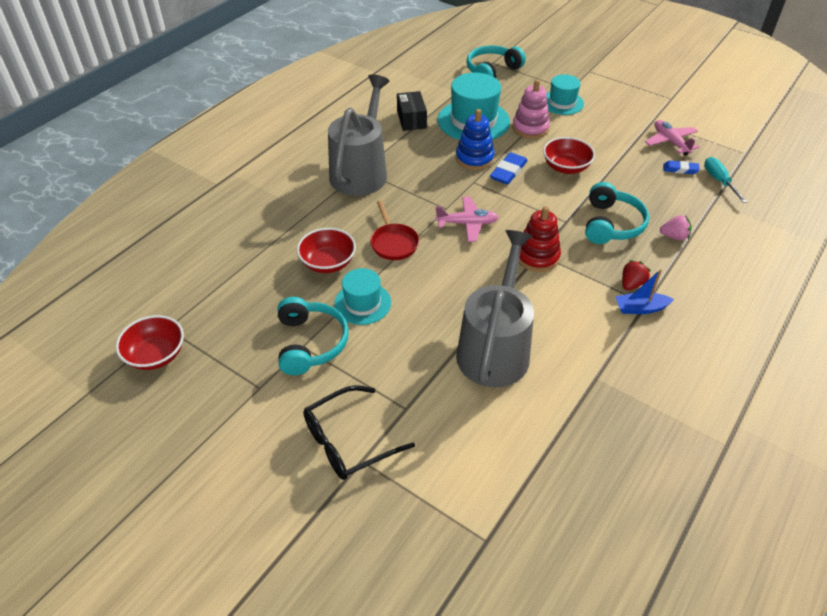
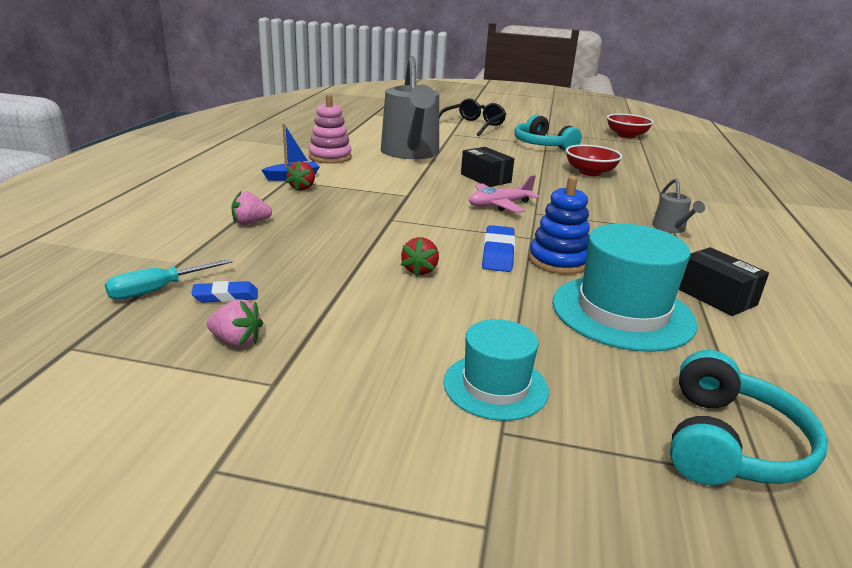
camera: 155 degrees right, 20 degrees down
grey watering can [328,74,389,196] -> grey watering can [652,178,705,233], size x0.42
turquoise hat [334,268,391,325] -> none
red pan [370,200,419,260] -> none
pink stacking toy [512,79,550,139] -> pink stacking toy moved to [308,94,352,164]
red stacking toy [519,206,561,272] -> none
red bowl [543,137,595,174] -> red strawberry [401,237,439,277]
turquoise headphones [585,182,649,244] -> none
pink plane [645,120,699,156] -> pink strawberry [207,299,263,347]
turquoise screwdriver [704,157,747,203] -> turquoise screwdriver turned 90 degrees clockwise [105,259,233,300]
none -> black box [461,147,514,187]

